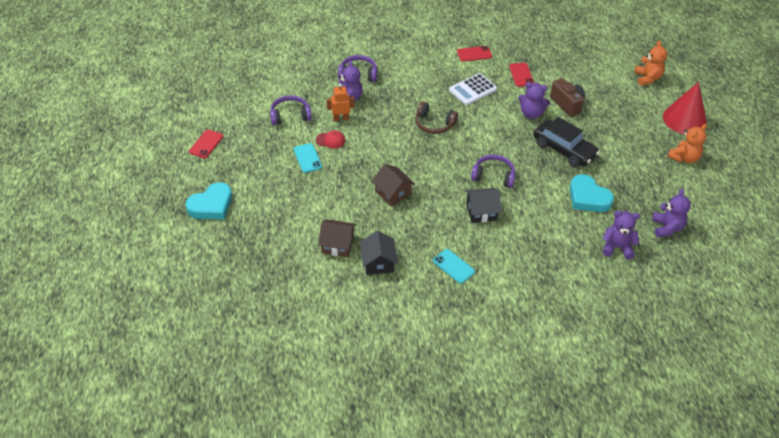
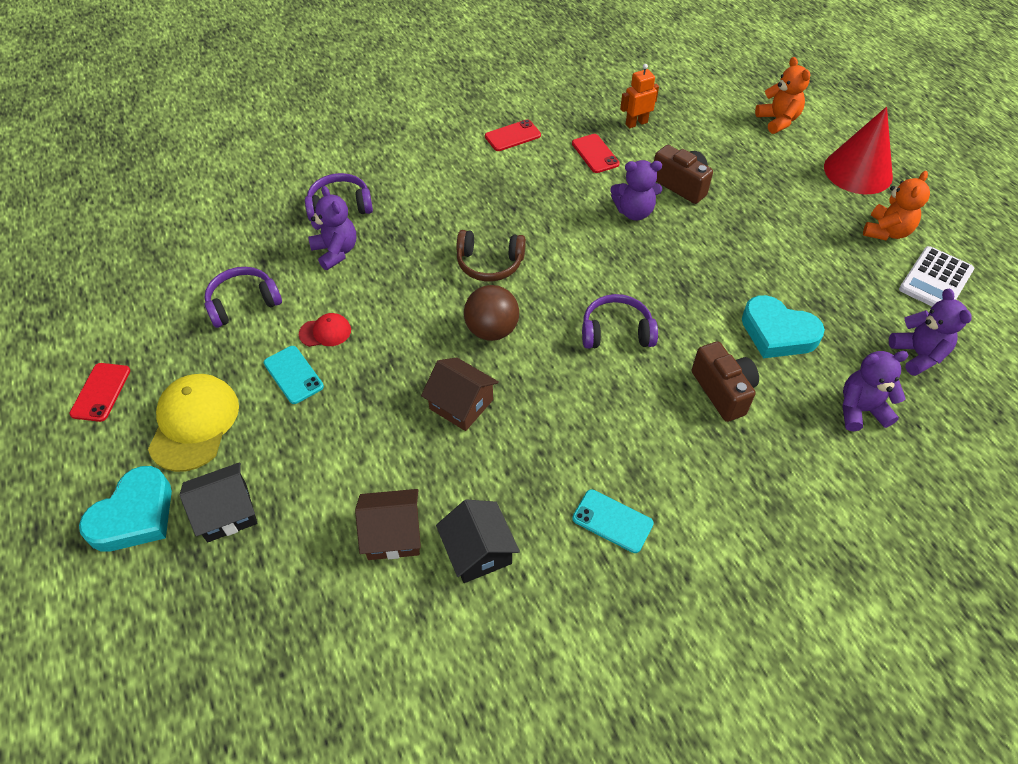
camera: 15 degrees left, 5 degrees up
orange robot [327,83,354,121] -> orange robot moved to [620,64,659,128]
white calculator [449,73,497,105] -> white calculator moved to [899,246,974,306]
black house [465,188,501,223] -> black house moved to [180,462,257,542]
black car [534,117,600,167] -> none
none -> yellow cap [148,374,239,472]
none -> brown ball [464,285,519,341]
none -> brown camera [692,341,759,422]

